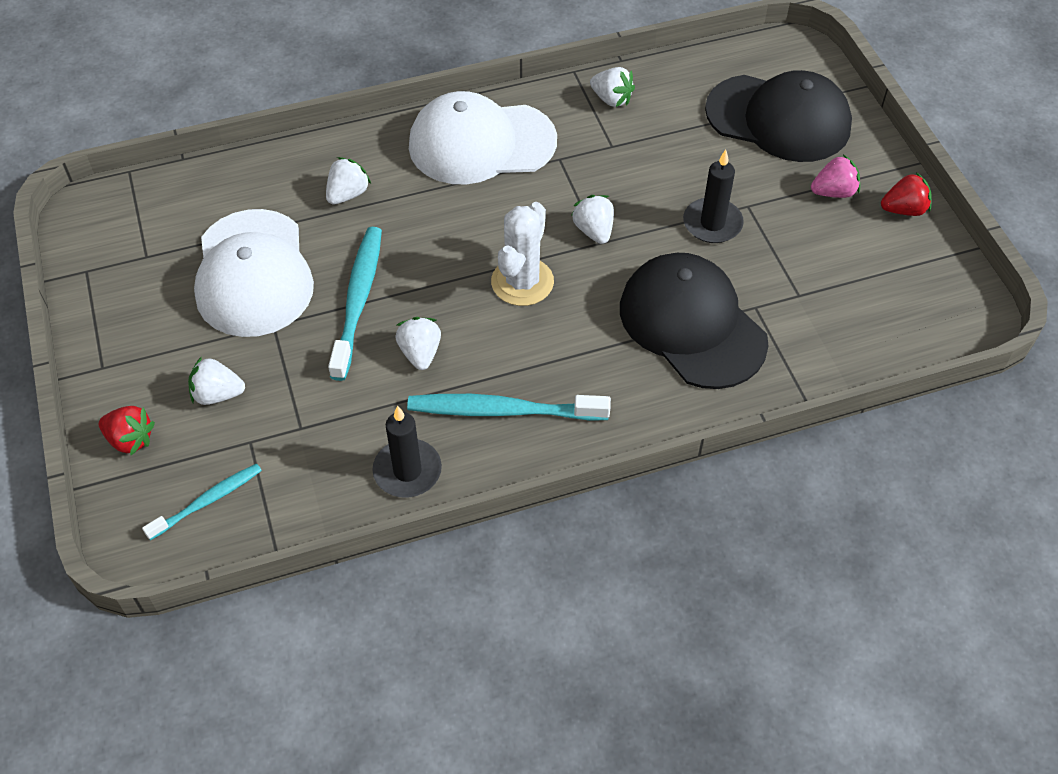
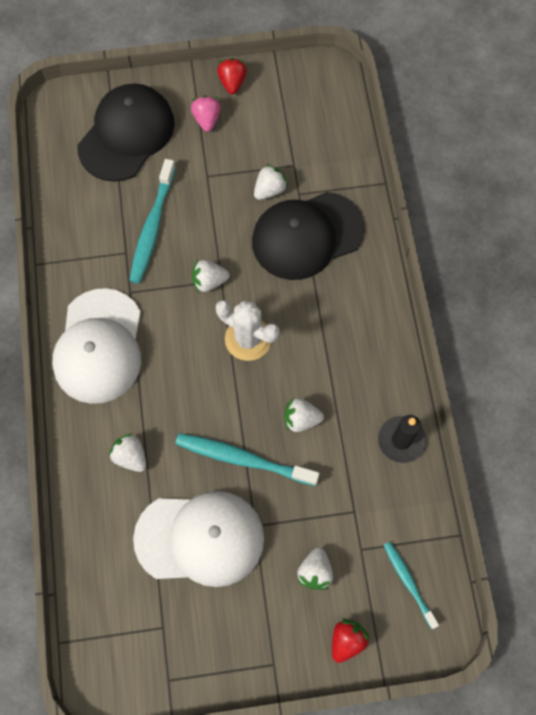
camera: 80 degrees left, 15 degrees up
turquoise toothbrush [407,394,611,421] -> turquoise toothbrush moved to [129,159,176,283]
white strawberry [590,67,635,107] -> white strawberry moved to [254,164,288,200]
black candle [683,150,744,243] -> none

